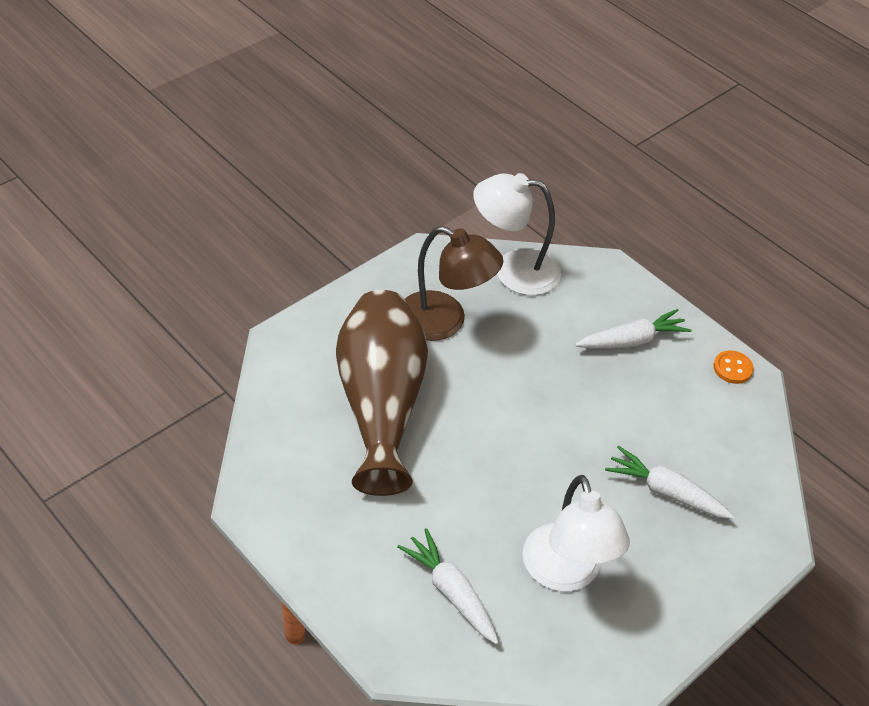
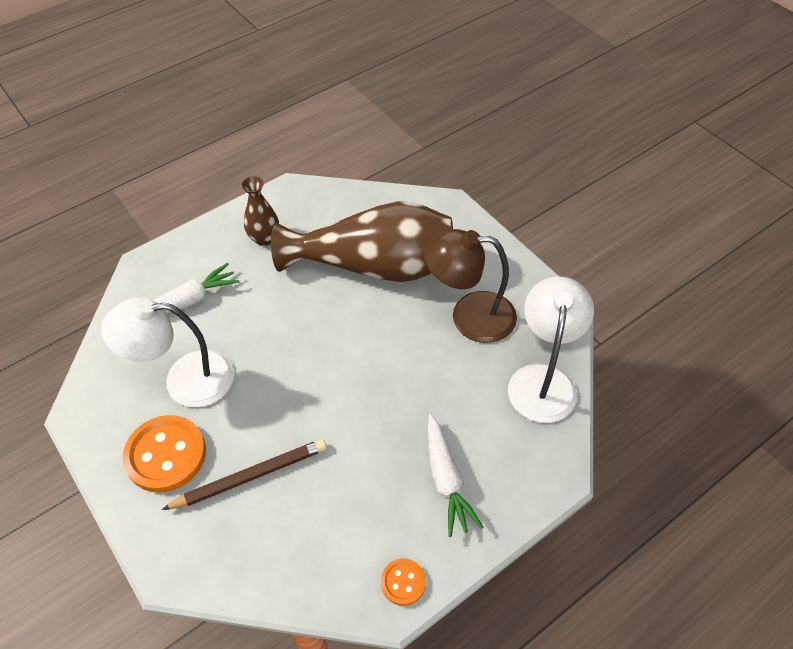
camera: 100 degrees right, 5 degrees up
brown lamp [405,226,503,341] -> brown lamp turned 60 degrees clockwise [424,229,517,343]
white carrot [605,446,735,519] -> brown pencil [162,439,327,510]
none -> orange button [123,415,206,493]
none -> brown vase [241,176,279,246]

